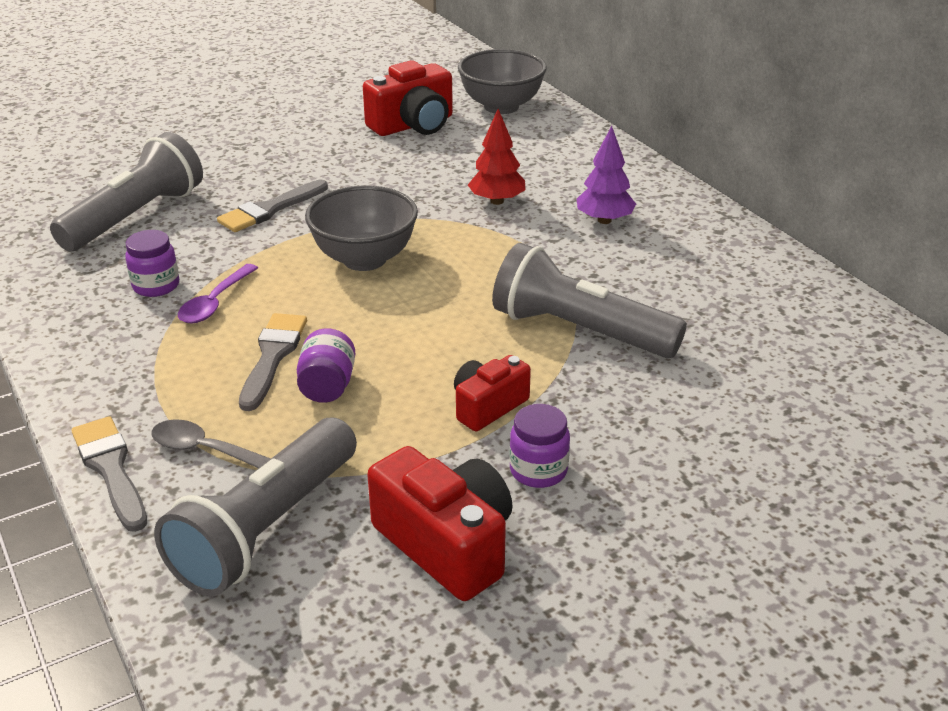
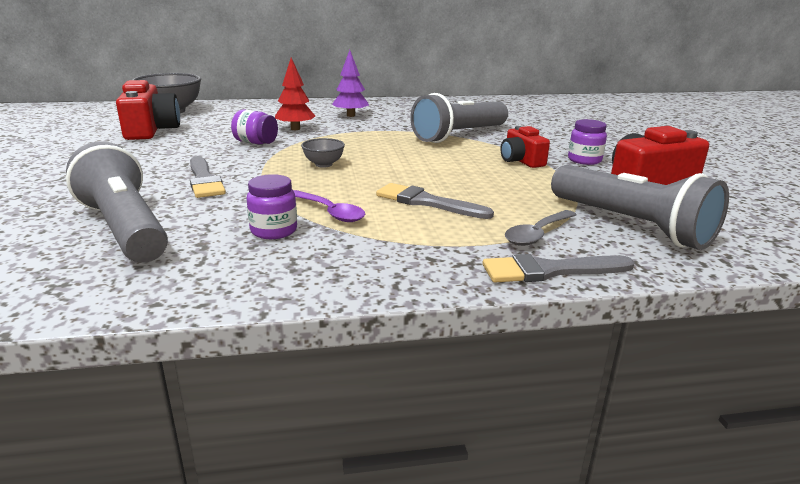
camera: 70 degrees left, 10 degrees down
purple jar [297,328,355,403] -> purple jar moved to [231,109,278,144]
grey bowl [305,185,418,271] -> grey bowl [301,138,345,168], size x0.50

